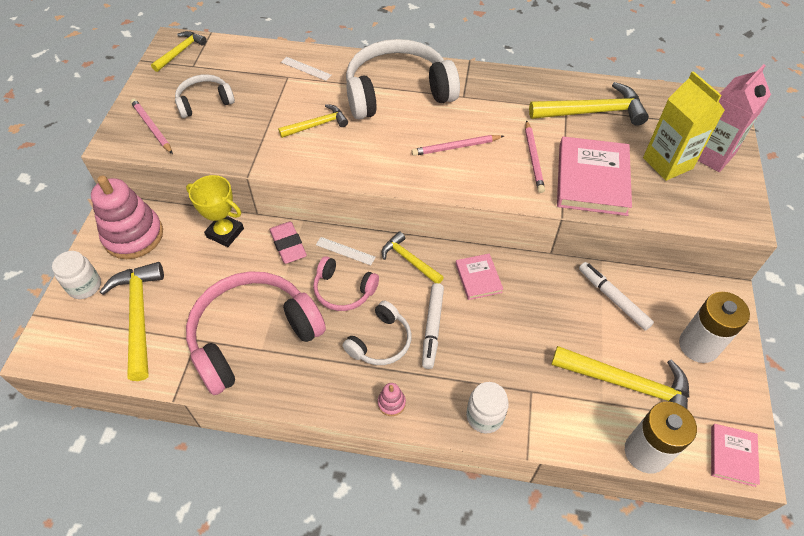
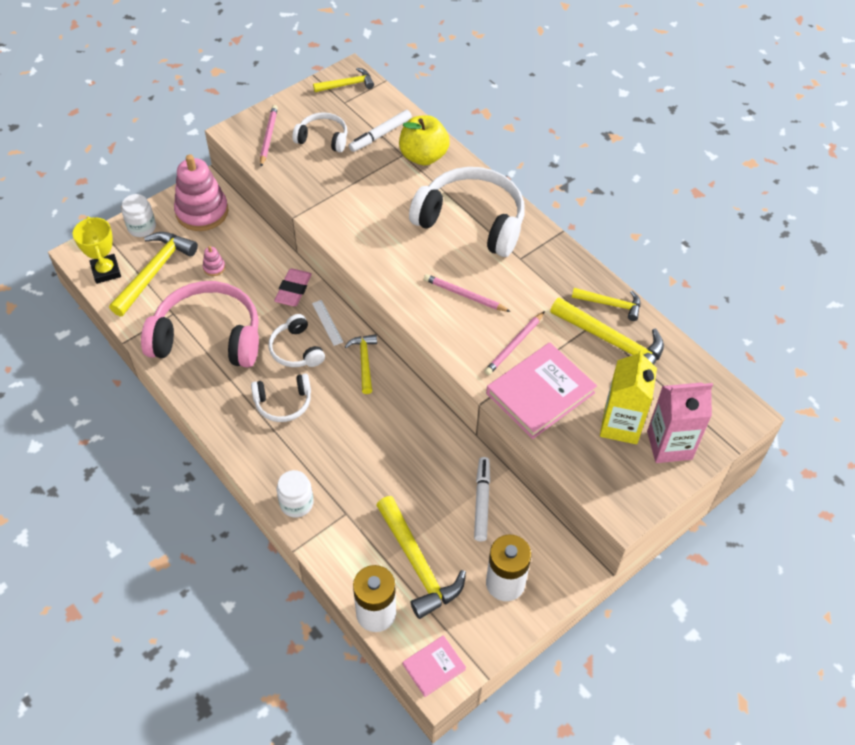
camera: 40 degrees right, 0 degrees up
yellow trophy [186,175,244,247] -> yellow trophy moved to [73,216,121,284]
yellow hammer [278,104,348,138] -> yellow hammer moved to [572,288,640,321]
white ruler [281,57,332,81] -> yellow apple [399,115,450,165]
pink headphones [313,256,379,311] -> white headphones [269,314,325,367]
pink stacking toy [378,383,406,416] -> pink stacking toy moved to [203,246,225,276]
white marker [422,283,444,369] -> white marker moved to [349,110,412,152]
pink book [456,254,503,300] -> none

